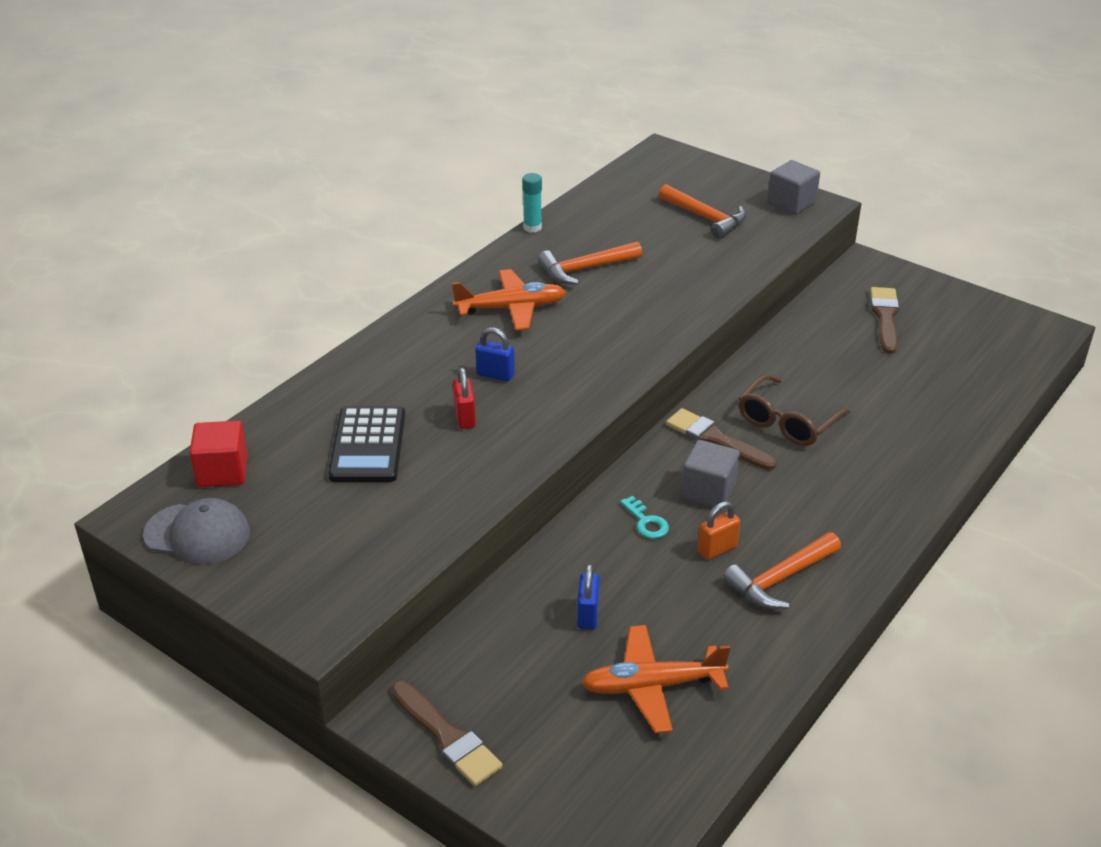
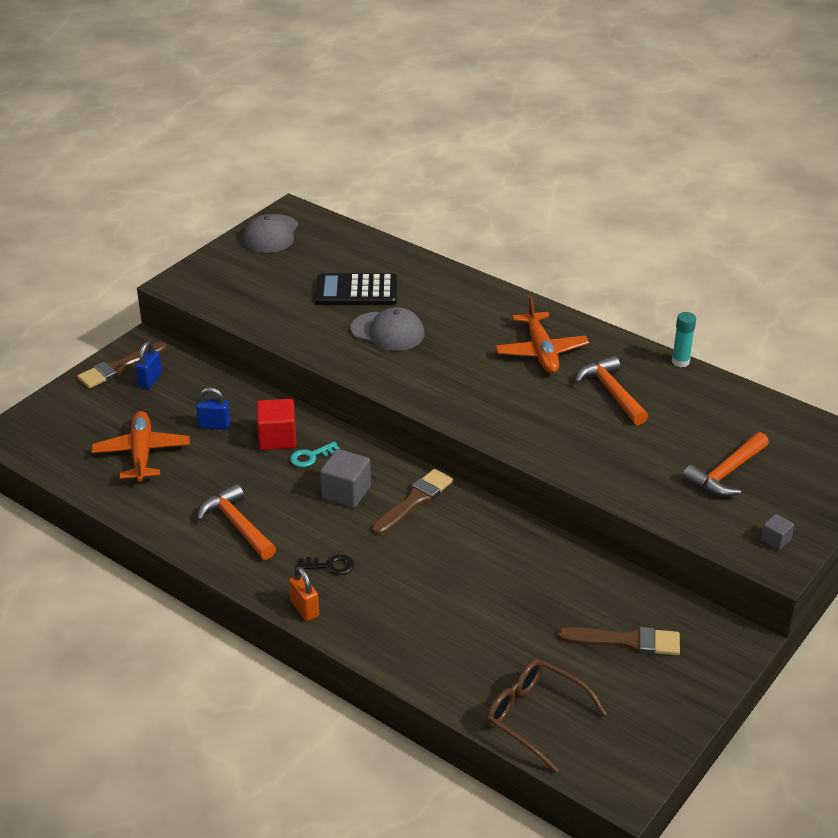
camera: 90 degrees right, 0 degrees up
red cube [189,420,248,487] -> red cube moved to [257,399,296,450]
red padlock [453,367,476,429] -> grey cap [351,307,425,351]
blue padlock [475,327,515,382] -> blue padlock moved to [135,341,162,389]
orange padlock [698,501,740,560] -> orange padlock moved to [289,567,319,621]
brown glasses [739,374,851,446] -> brown glasses moved to [486,659,607,773]
grey cube [767,160,820,215] -> grey cube [761,514,794,550], size x0.54
none -> black key [297,554,354,575]

